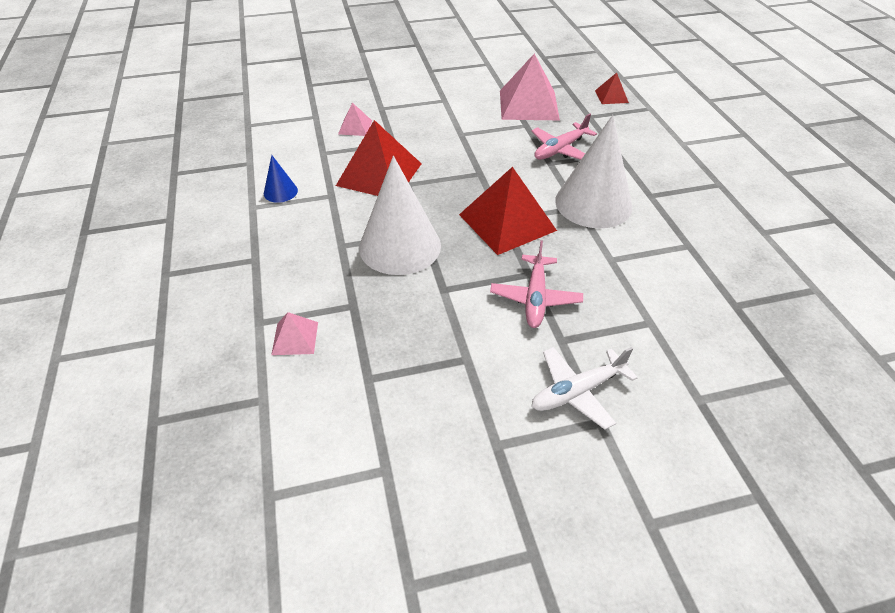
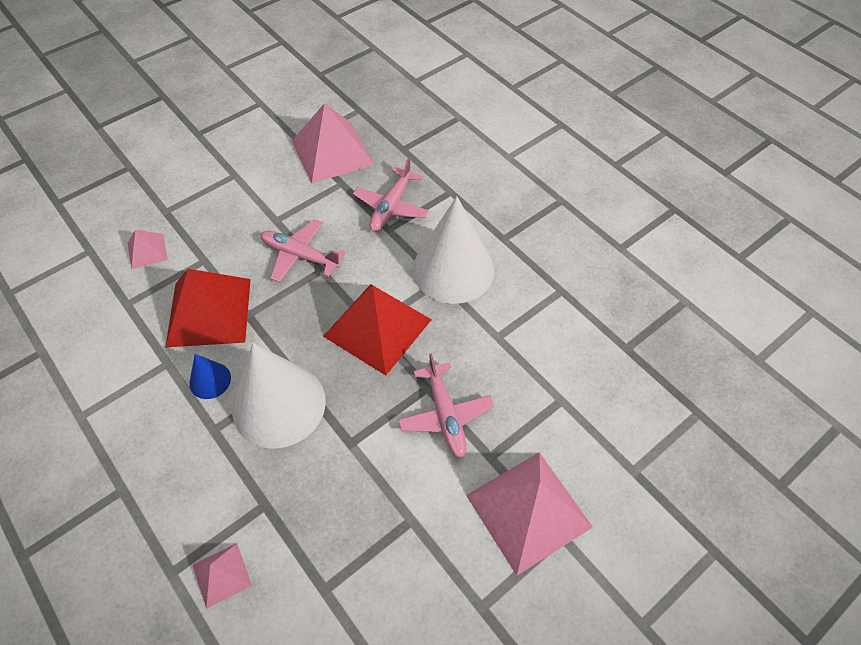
camera: 25 degrees left, 10 degrees up
blue cone [264,155,298,203] -> blue cone moved to [189,354,231,399]
white plane [532,347,638,430] -> pink pyramid [466,452,593,576]
red pyramid [595,73,629,104] -> none
none -> pink plane [260,219,346,282]

